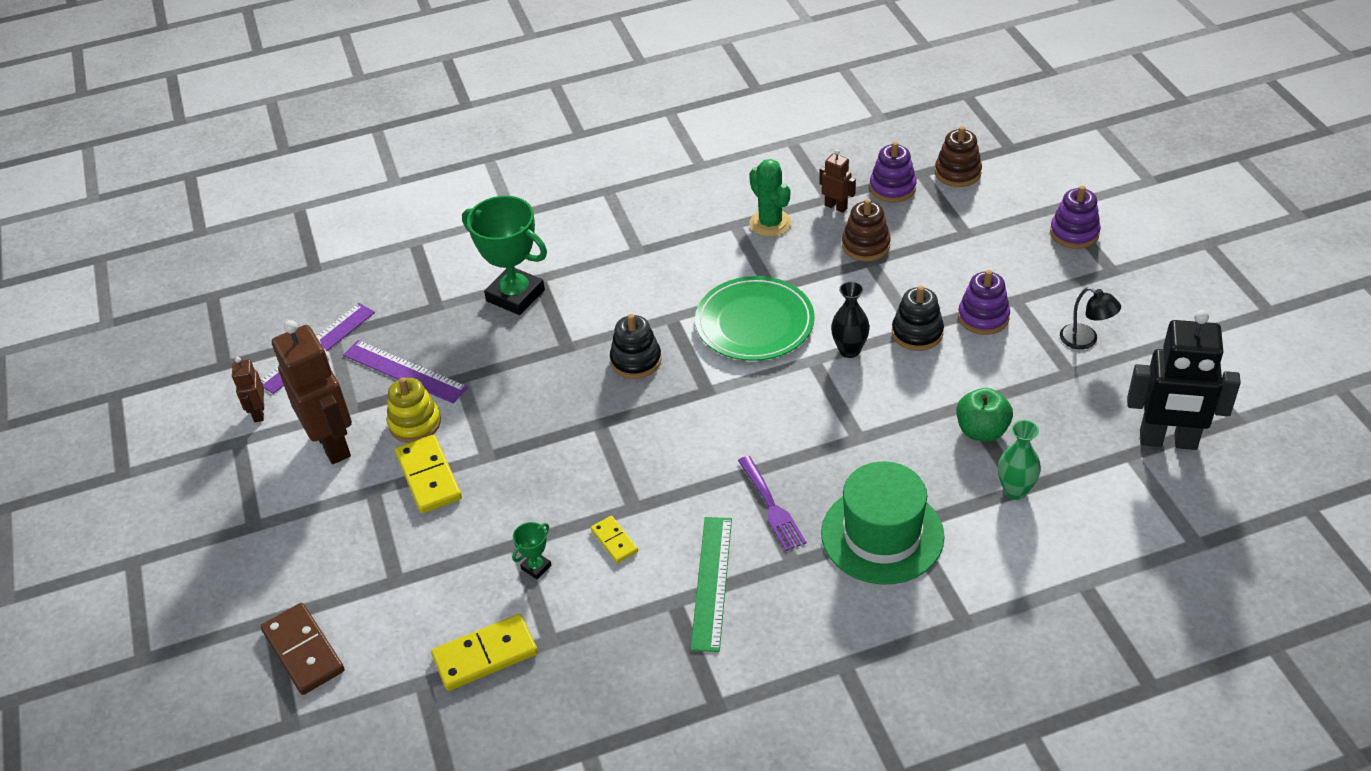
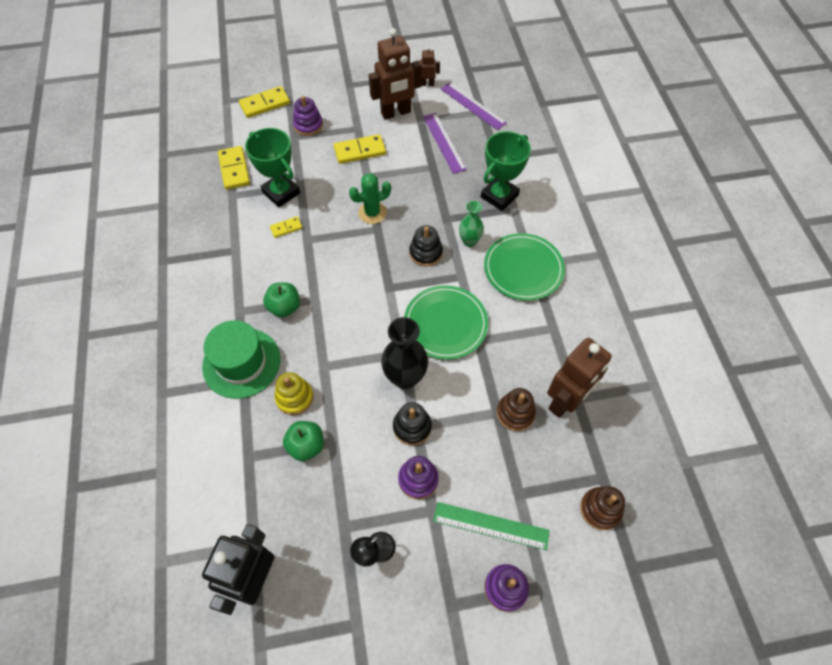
camera: 95 degrees right, 15 degrees up
brown domino [261,603,344,695] -> yellow domino [239,86,290,118]
purple ruler [343,340,468,403] -> purple ruler turned 60 degrees counterclockwise [423,113,467,174]
yellow stacking toy [387,377,441,443] -> yellow stacking toy moved to [274,372,314,415]
green trophy [512,522,551,579] -> green trophy [245,128,300,208], size x2.31
green ruler [690,517,732,652] -> green ruler moved to [433,502,550,550]
purple fork [738,456,806,551] -> green apple [263,282,300,317]
green cactus [749,159,792,237] -> green cactus moved to [349,173,391,224]
brown robot [819,149,856,213] -> brown robot [547,338,612,418], size x2.10
black vase [831,281,870,358] -> black vase [381,317,428,389], size x1.64
purple stacking toy [870,141,917,203] -> purple stacking toy moved to [293,96,323,136]
green vase [998,420,1041,500] -> green vase moved to [459,201,484,247]
none -> green plate [484,233,565,301]

